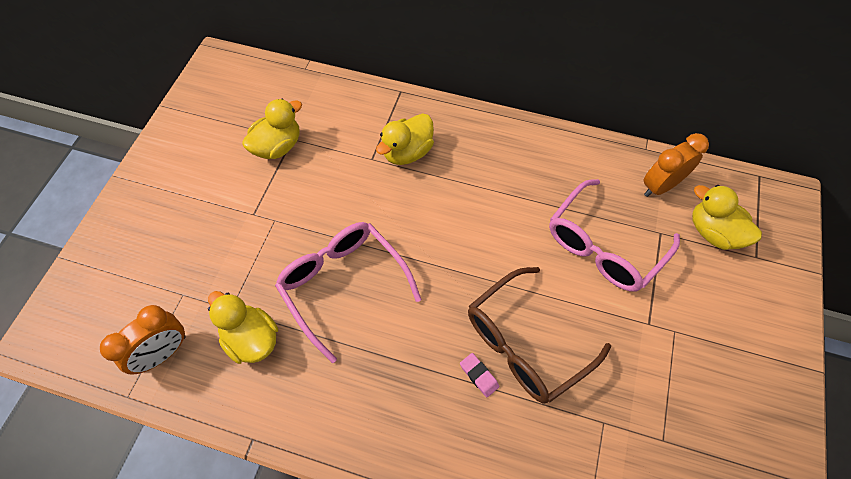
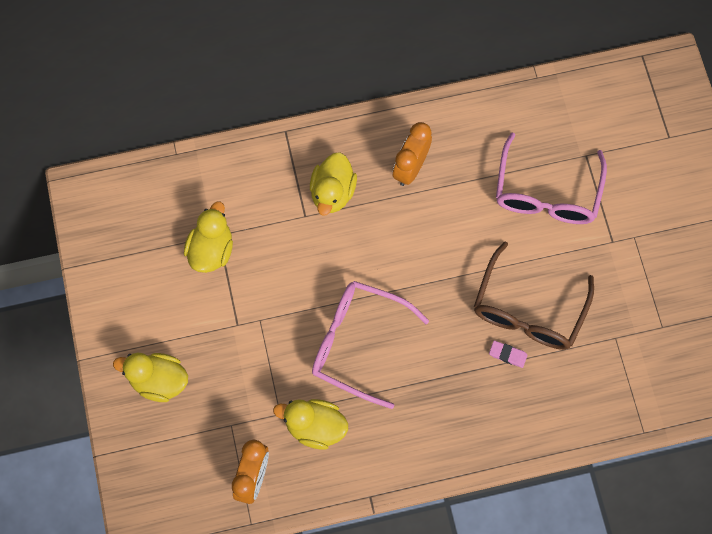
camera: 30 degrees left, 10 degrees up
orange clock [643,133,709,197] -> orange clock moved to [393,122,432,186]
yellow duck [692,185,762,250] -> yellow duck moved to [113,353,188,402]

